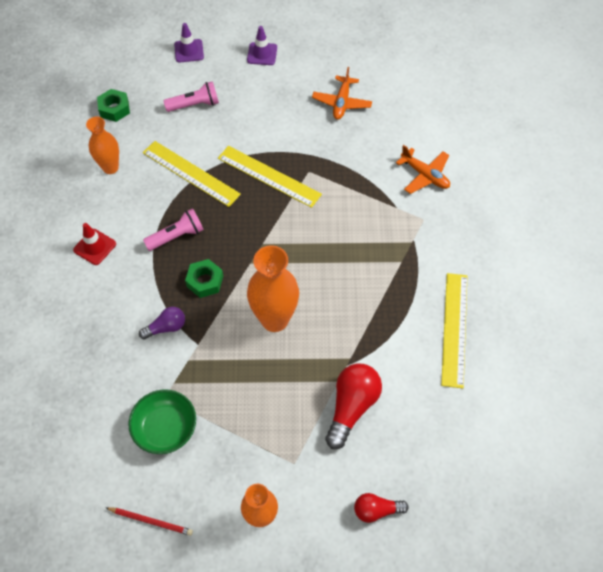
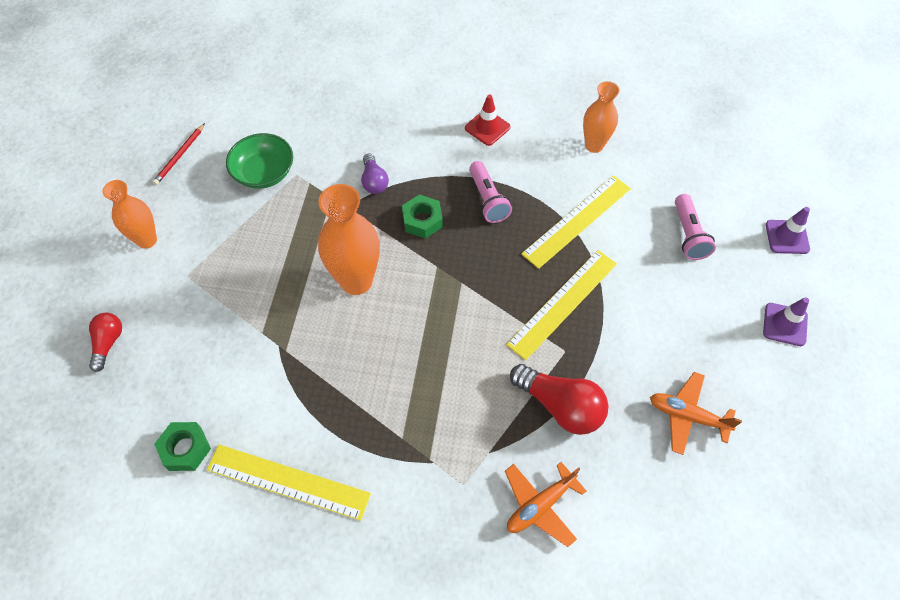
camera: 100 degrees right, 0 degrees up
green nut [97,89,130,122] -> green nut moved to [154,422,211,471]
red light bulb [325,363,382,449] -> red light bulb moved to [510,364,608,435]

